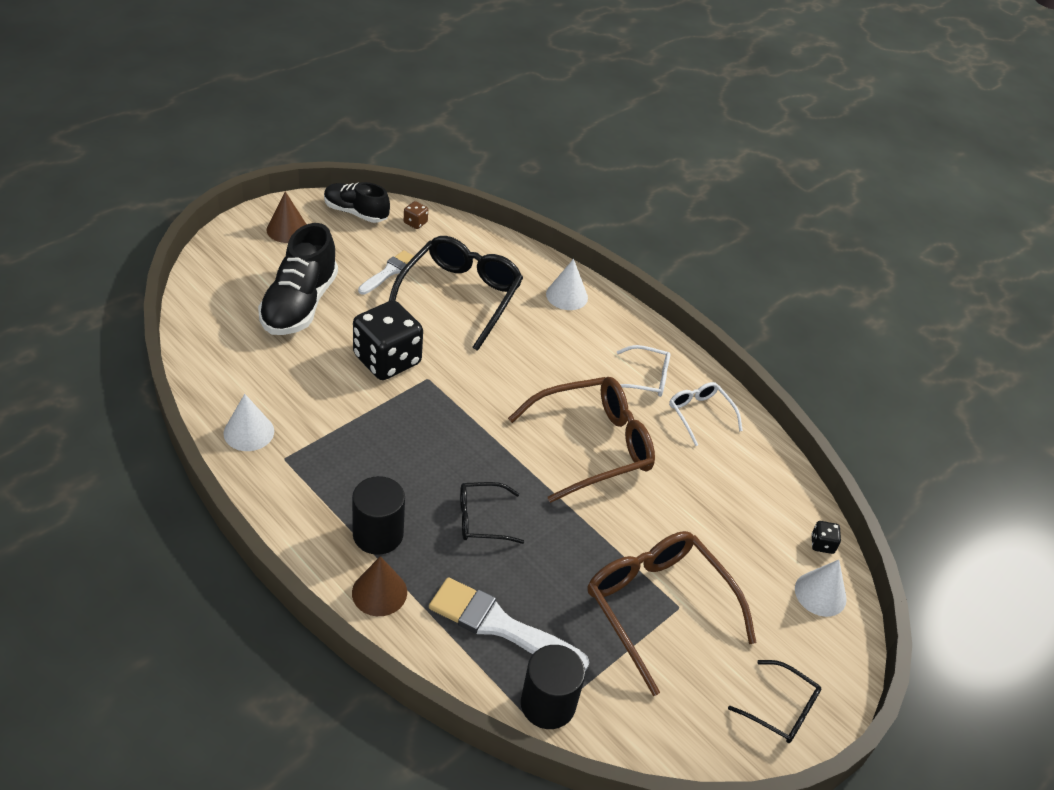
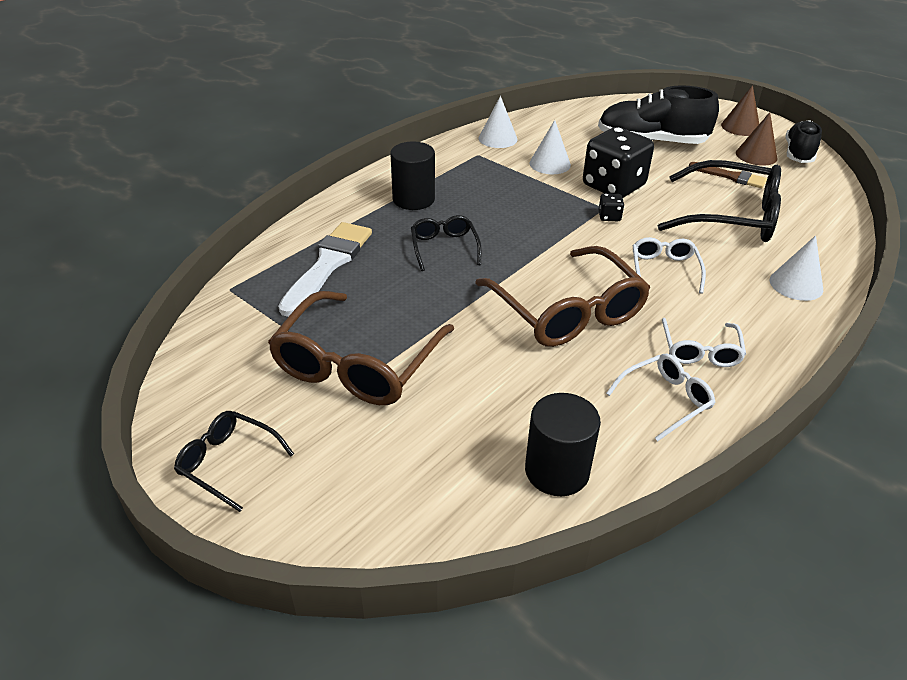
camera: 90 degrees right, 5 degrees down
brown cone [352,556,407,616] -> brown cone moved to [736,112,778,166]
white brush [358,250,414,295] -> brown brush [689,162,767,188]
brown dice [404,201,428,229] -> none
black cylinder [521,645,585,729] -> black cylinder moved to [525,393,601,496]
brown glasses [587,531,757,696] -> brown glasses turned 150 degrees clockwise [268,291,454,405]
black glasses [728,660,821,743] -> black glasses turned 90 degrees clockwise [174,411,294,512]
white cone [795,560,847,617] -> white cone moved to [530,120,571,174]
black dice [811,521,841,554] -> black dice moved to [598,193,624,221]
none -> white glasses [633,237,706,294]

